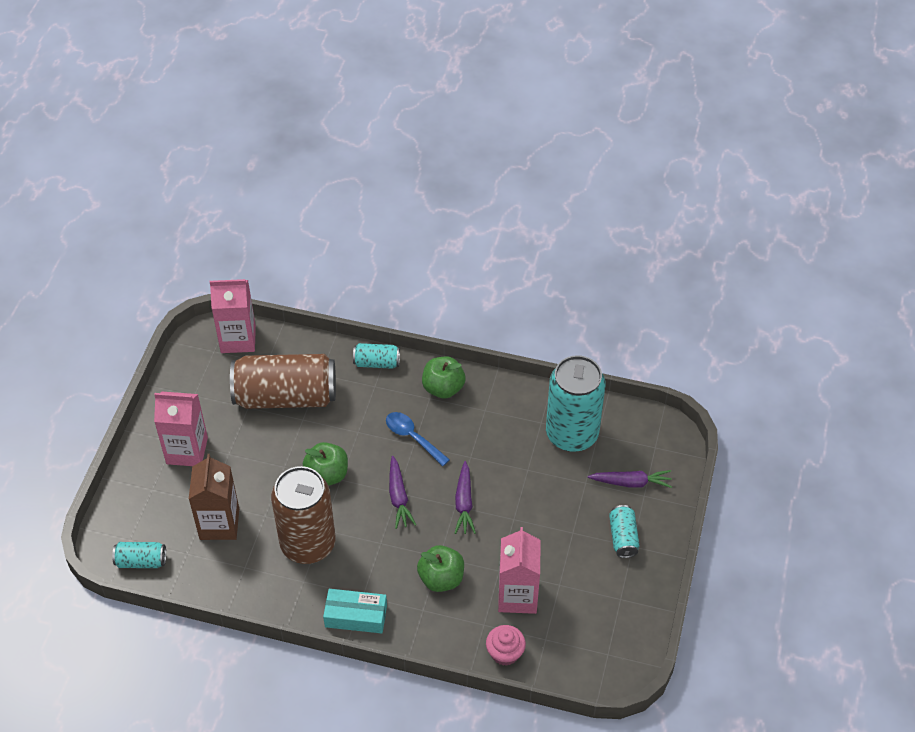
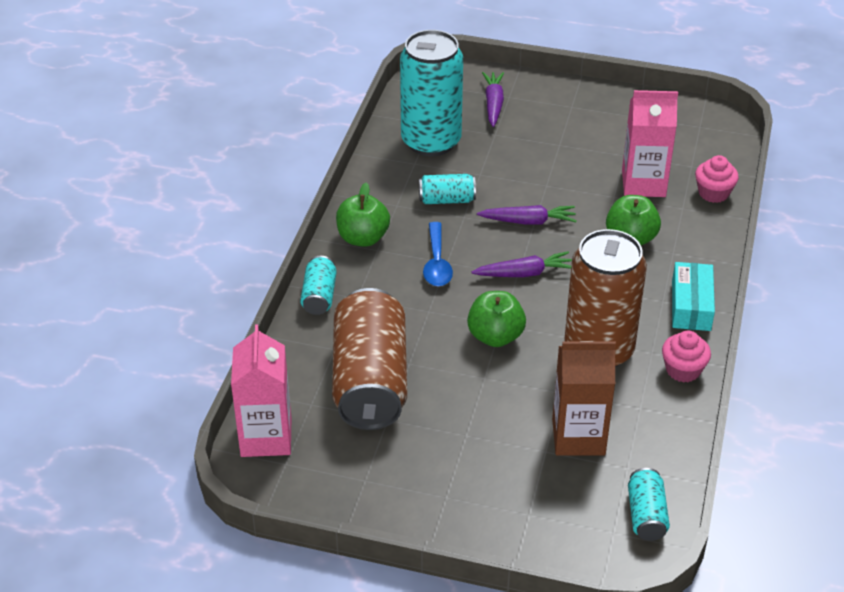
camera: 90 degrees left, 10 degrees down
pink carton [154,392,208,466] -> none
blue spoon [386,412,450,466] -> blue spoon turned 45 degrees counterclockwise [423,222,453,286]
turquoise can [609,505,639,558] -> turquoise can moved to [419,174,476,204]
none -> pink cupcake [662,331,711,383]

